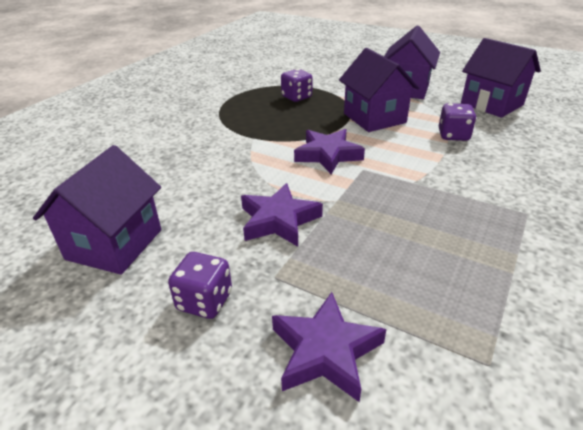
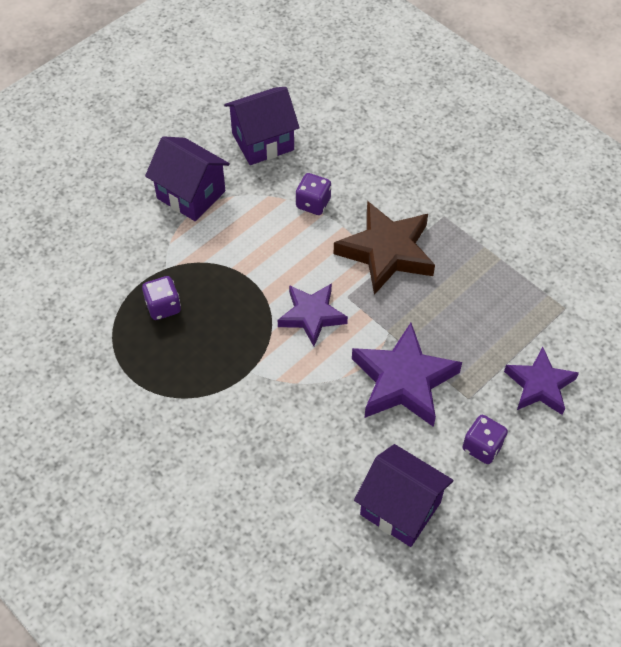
camera: 75 degrees left, 20 degrees up
purple star [241,183,323,247] -> purple star [352,323,462,427], size x1.52
purple house [339,48,419,132] -> none
none -> brown star [334,201,435,295]

